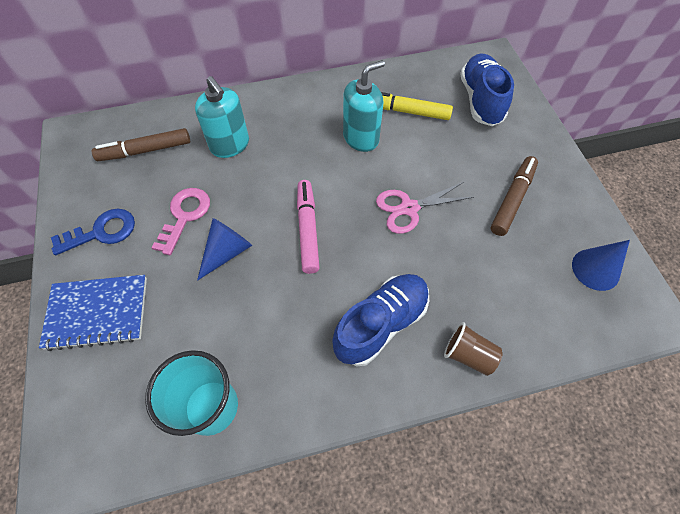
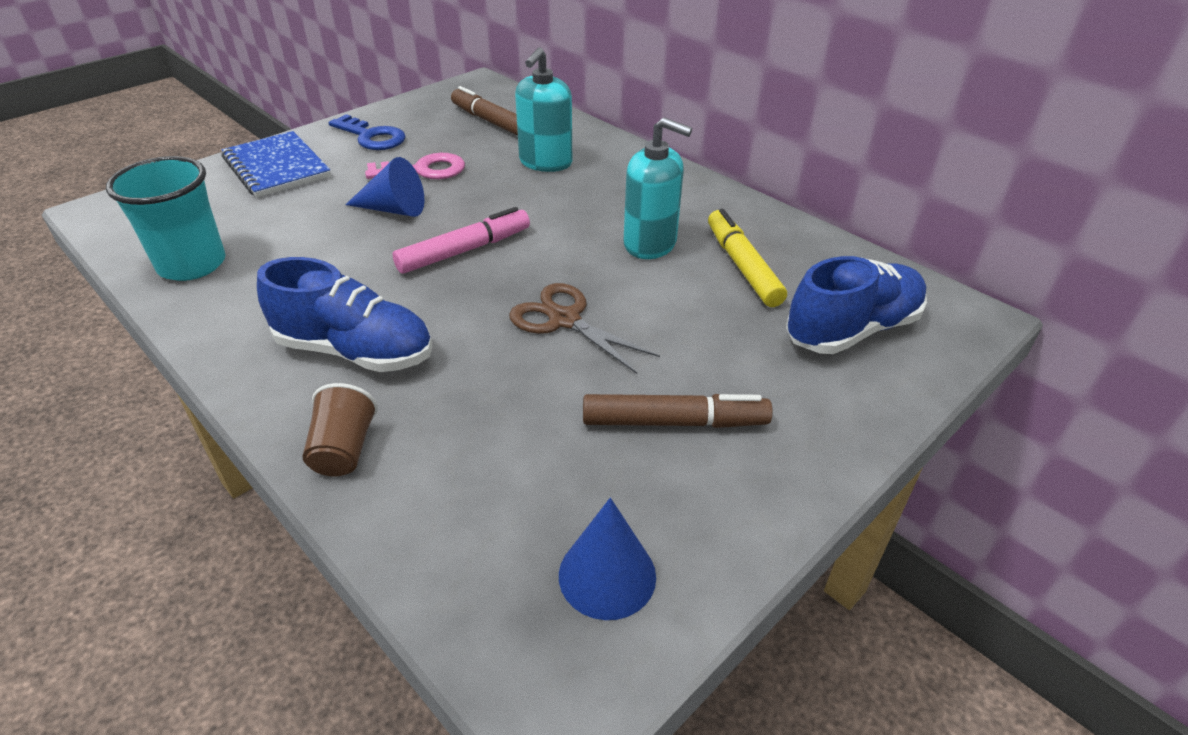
camera: 60 degrees right, 20 degrees down
pink scissors [376,182,474,234] -> brown scissors [509,283,660,374]

